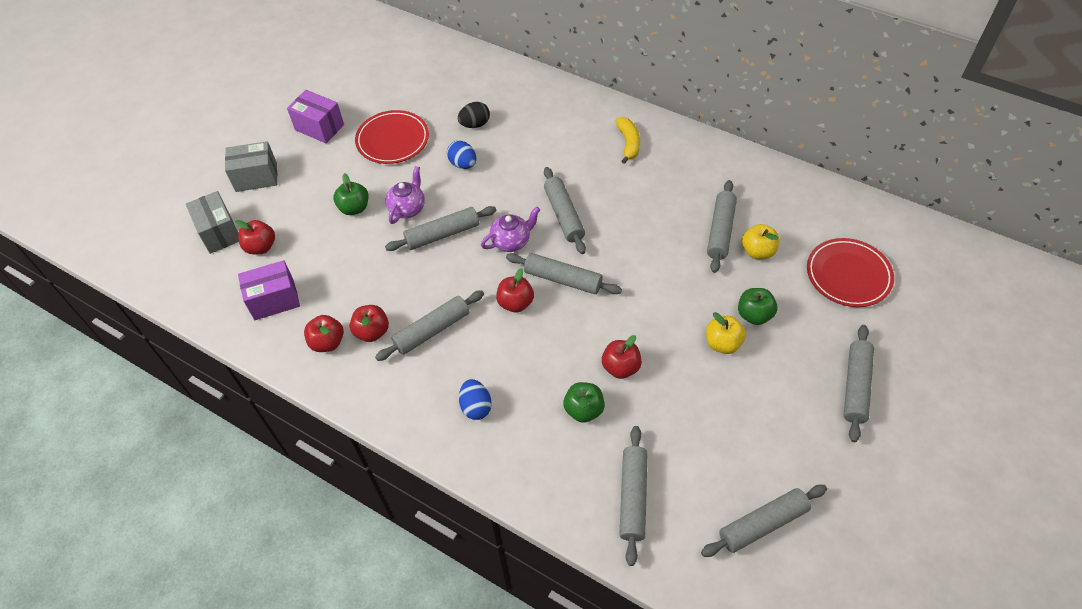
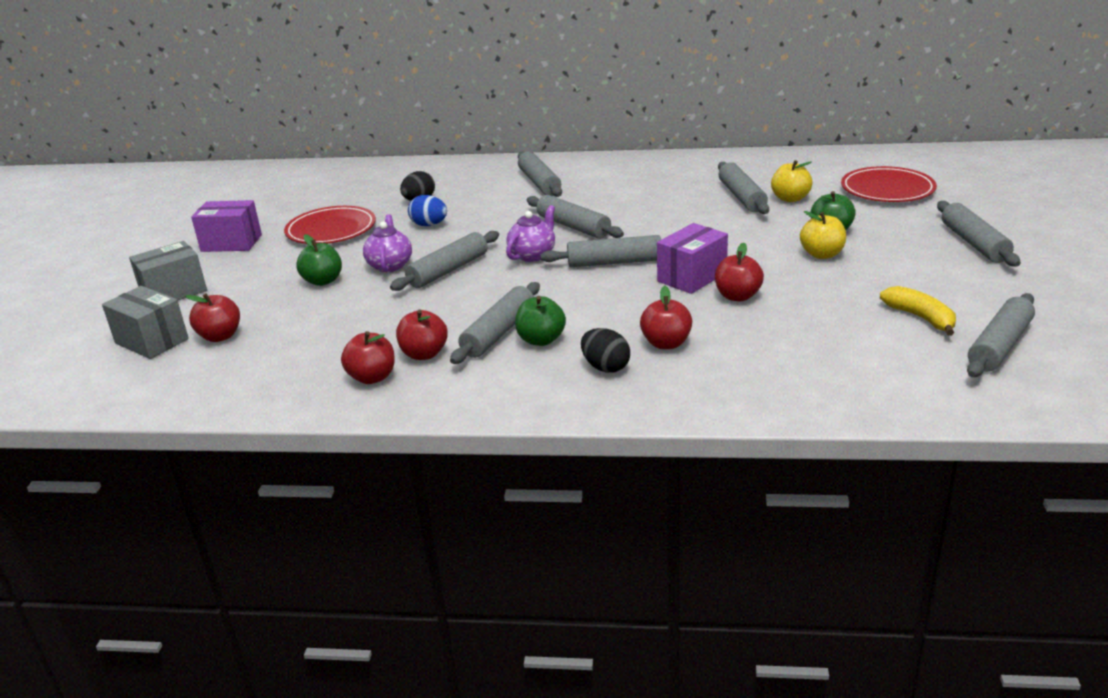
camera: 25 degrees left, 25 degrees down
purple box [238,260,300,320] -> purple box moved to [657,223,728,294]
blue egg [459,379,492,420] -> black egg [581,328,630,373]
red apple [496,268,534,313] -> red apple moved to [640,286,692,349]
green apple [563,382,605,423] -> green apple moved to [515,296,566,346]
yellow banana [615,117,640,164] -> yellow banana moved to [880,286,956,336]
grey rolling pin [619,426,648,566] -> grey rolling pin moved to [518,151,562,197]

